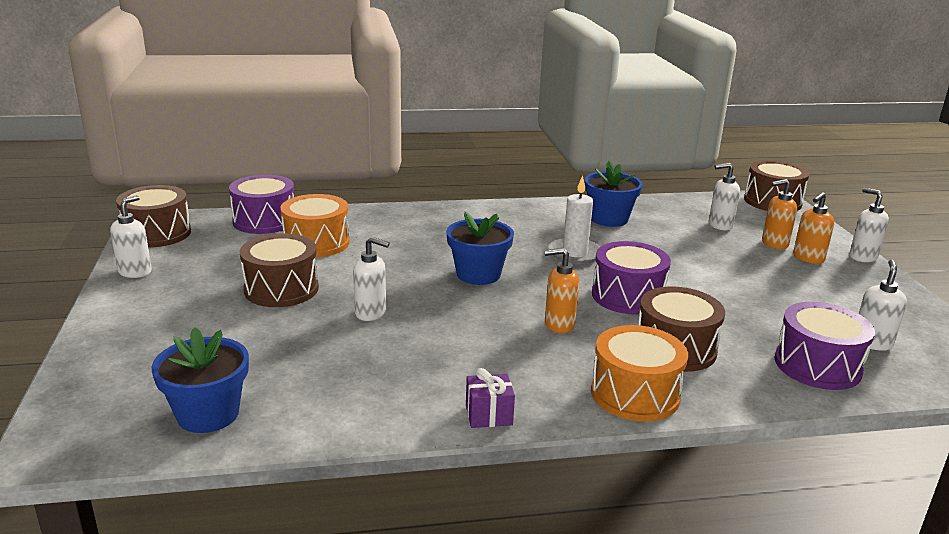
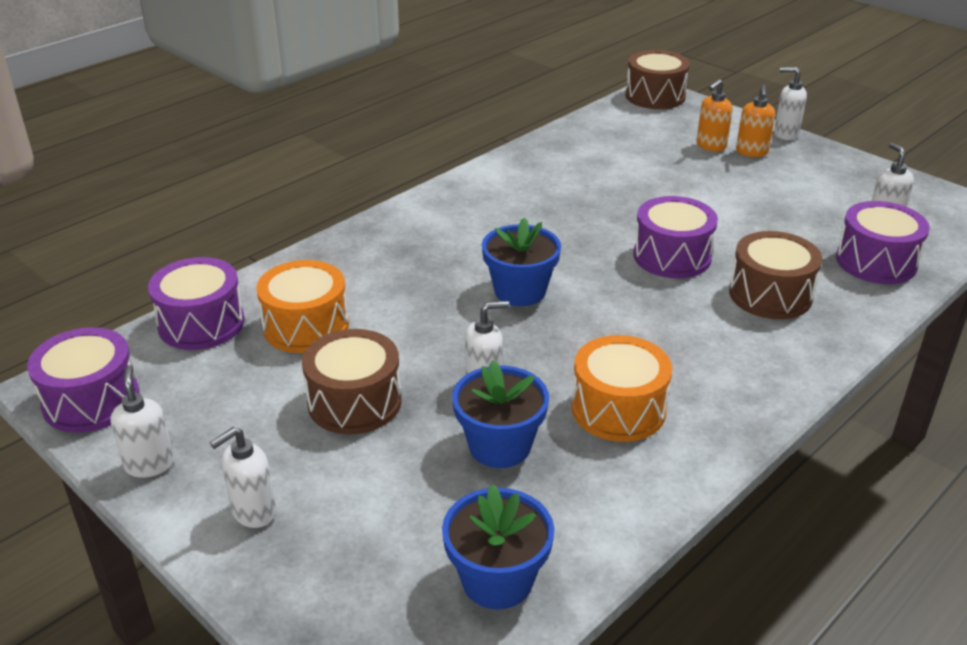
camera: 35 degrees left, 10 degrees up
brown drum [116,185,191,248] -> purple drum [27,327,140,433]
purple gift [466,368,515,428] -> none
orange soap dispenser [544,248,579,333] -> none
white candle [549,176,600,264] -> none
blue flower pot [584,161,643,227] -> blue flower pot moved to [452,360,549,468]
orange drum [591,325,688,422] -> orange drum moved to [571,335,672,442]
white soap dispenser [709,163,740,230] -> white soap dispenser moved to [210,427,276,528]

